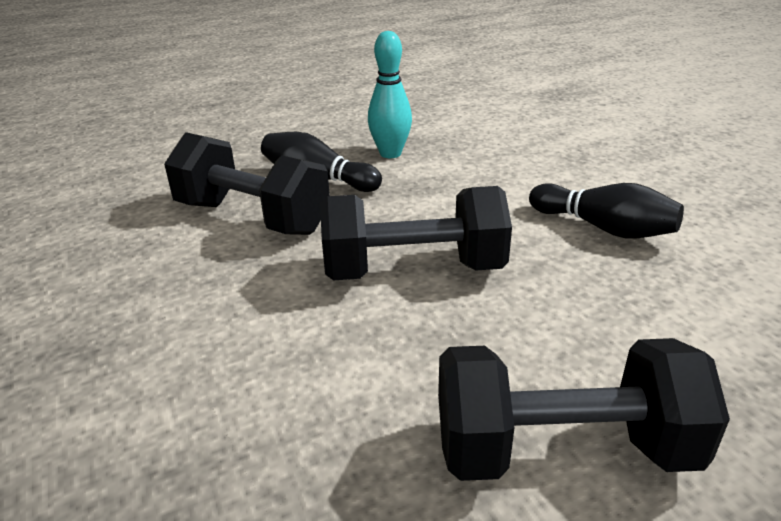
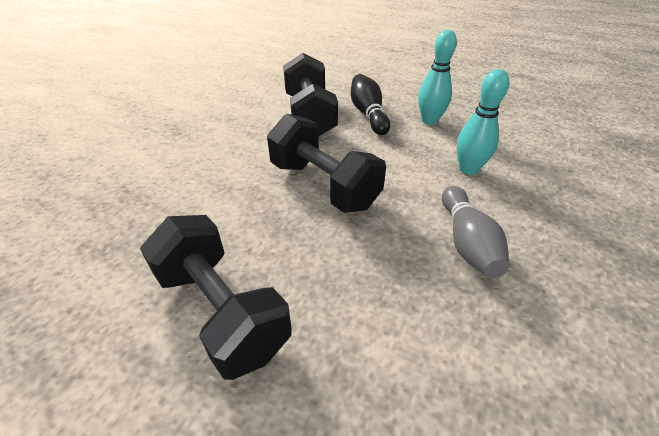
camera: 50 degrees right, 10 degrees up
black bowling pin [529,183,684,238] -> grey bowling pin [442,186,510,278]
none -> turquoise bowling pin [457,69,509,175]

